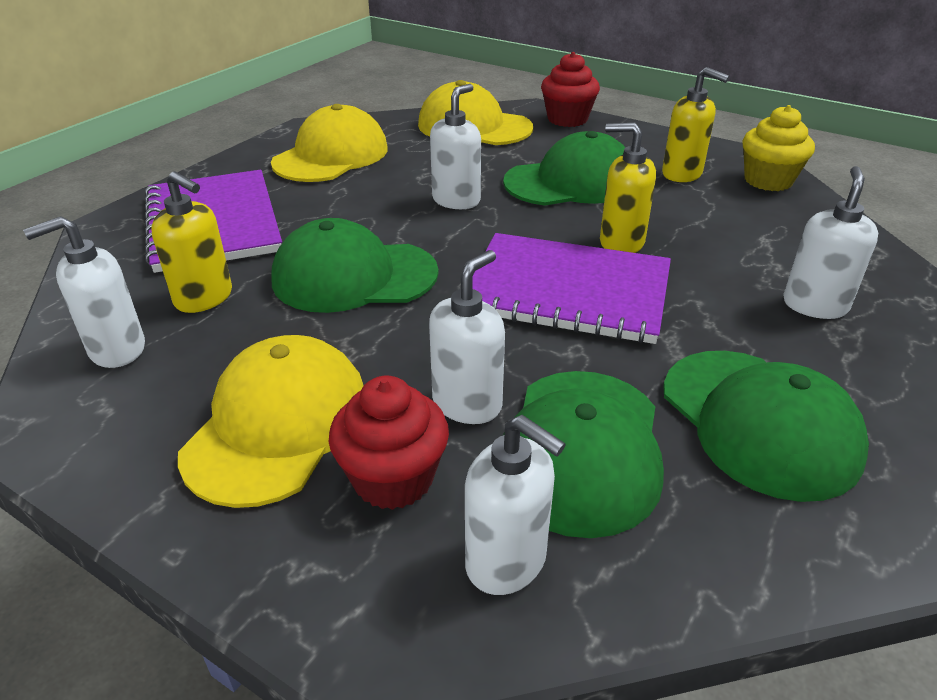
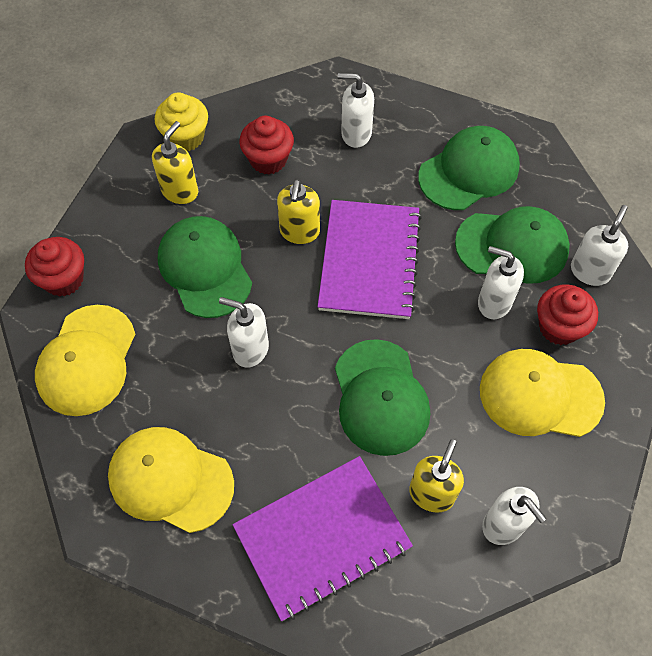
camera: 100 degrees left, 25 degrees up
none -> red cupcake [239,116,294,174]

